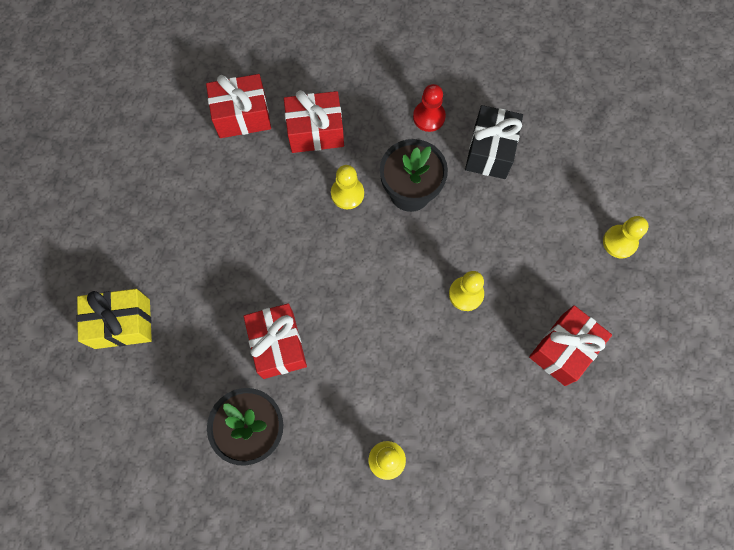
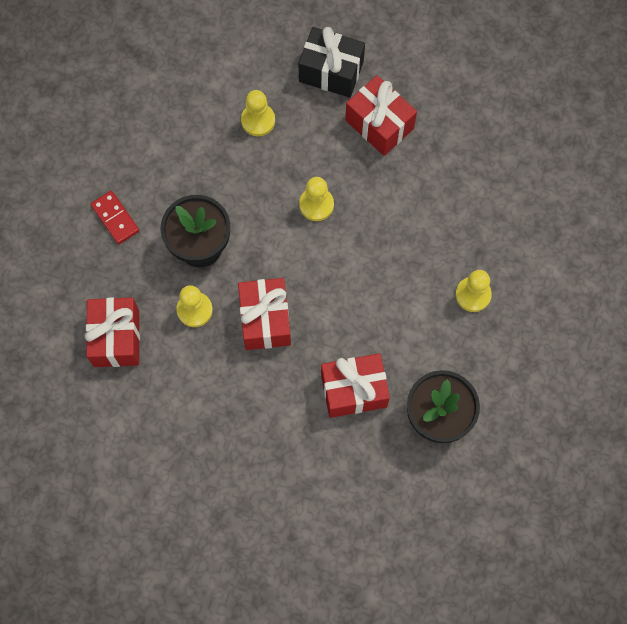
camera: 85 degrees left, 0 degrees up
yellow gift [76,289,152,349] -> none
red gift [206,74,271,138] -> red gift moved to [238,278,291,350]
red pawn [413,84,446,132] -> red domino [91,191,139,244]
black gift [465,105,523,179] -> black gift moved to [299,27,365,98]
yellow pawn [603,216,648,259] -> yellow pawn moved to [241,90,275,136]

